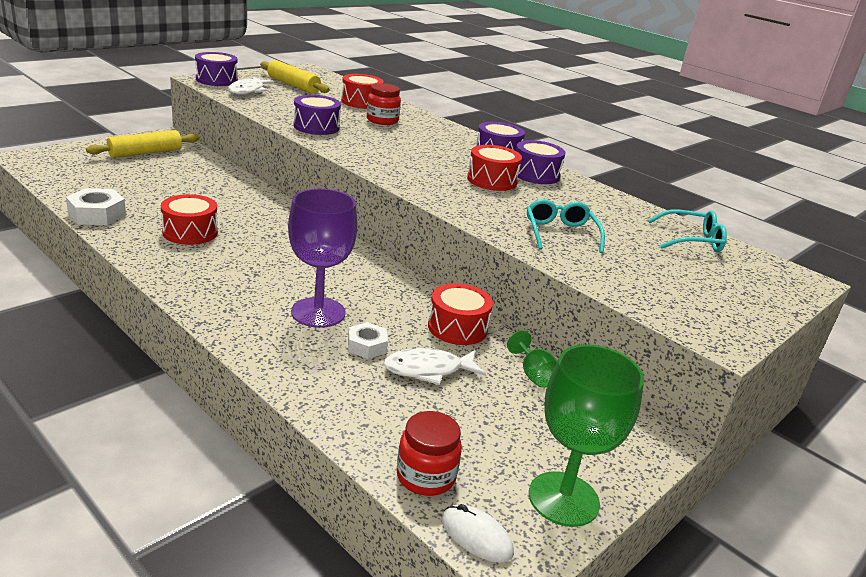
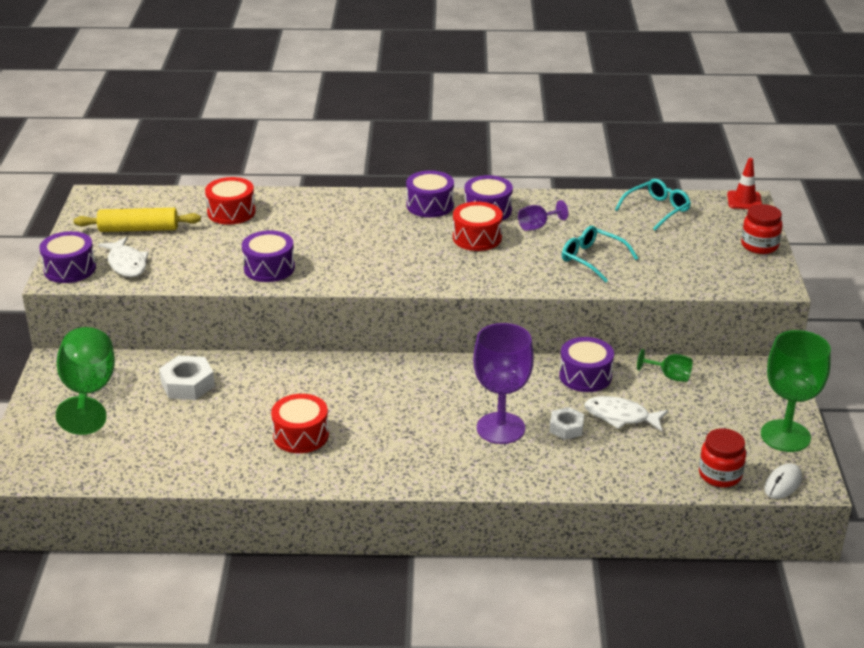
camera: 40 degrees left, 5 degrees up
white nut [66,188,126,225] -> white nut moved to [159,356,215,400]
yellow rolling pin [86,130,199,158] -> green goblet [56,327,115,435]
red jar [367,83,401,125] -> red jar moved to [741,204,783,254]
white fish [384,348,486,385] -> white fish turned 75 degrees clockwise [584,396,668,431]
red drum [428,283,493,345] -> purple drum [559,337,614,392]
white mouse [442,504,514,563] -> white mouse turned 45 degrees counterclockwise [764,463,802,499]
none -> purple goblet [518,200,569,231]
none -> red traffic cone [727,158,762,209]

